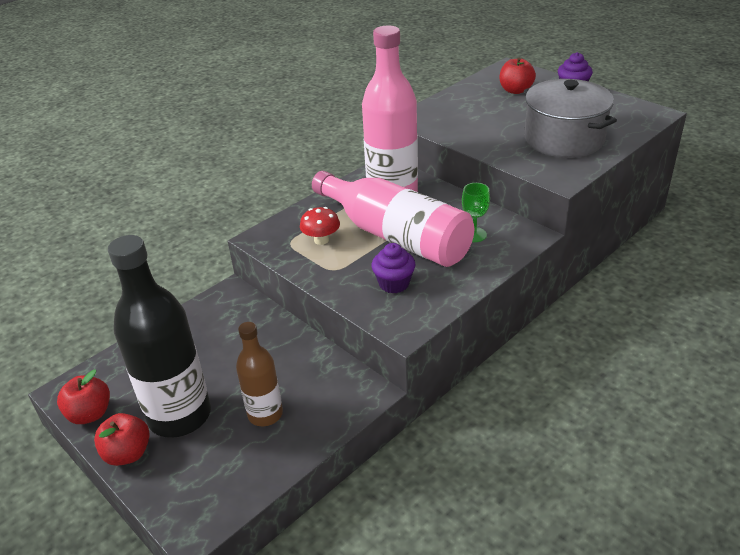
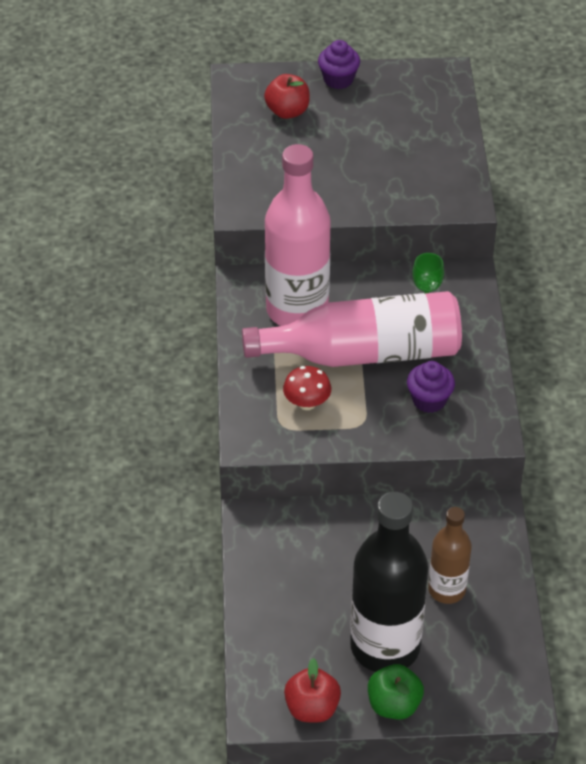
camera: 50 degrees left, 10 degrees up
red apple [94,413,150,466] -> green apple [368,664,424,720]
grey pot [524,79,617,158] -> none

